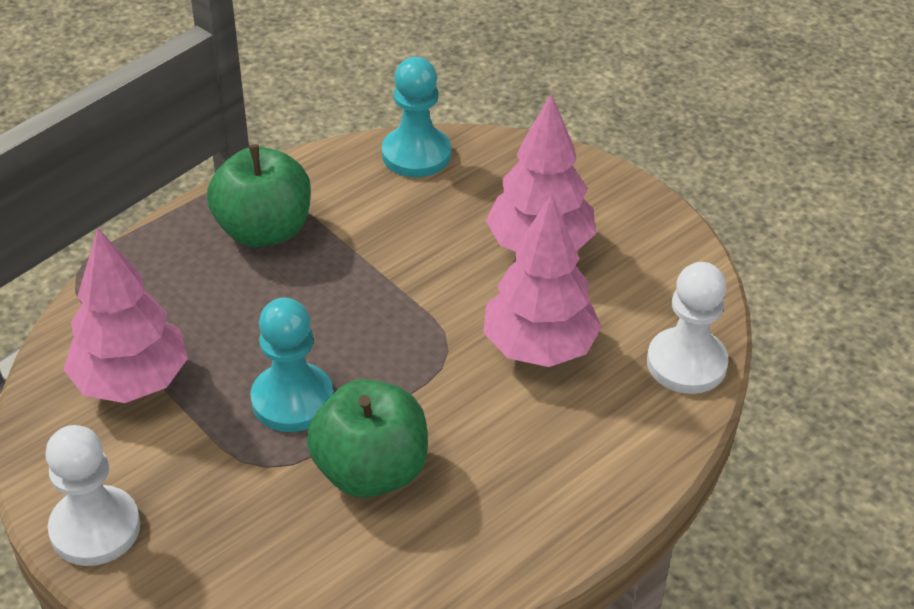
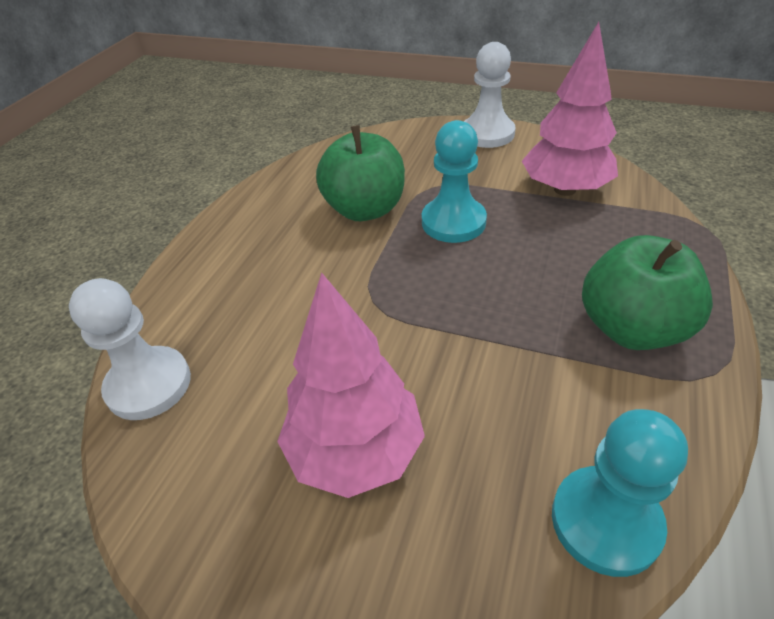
camera: 155 degrees right, 0 degrees up
pink tree [483,194,602,367] -> none

